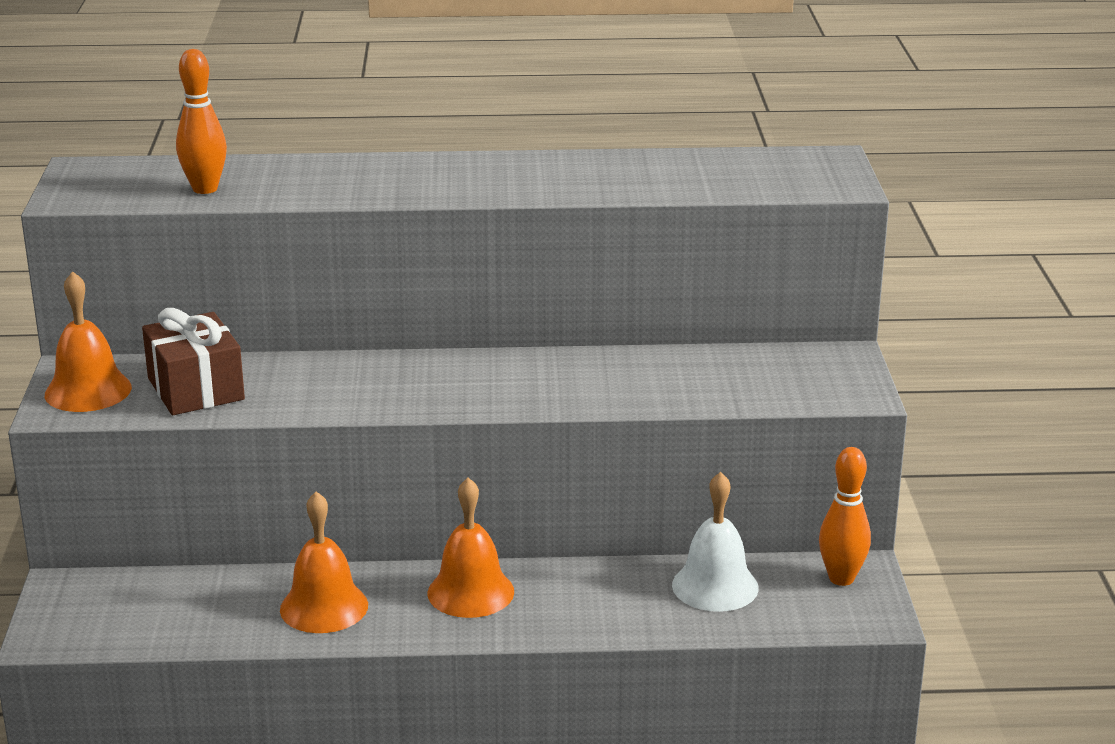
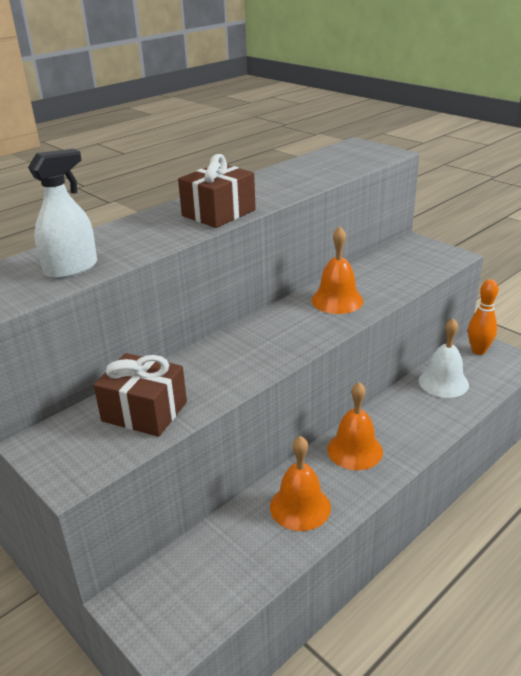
camera: 40 degrees left, 5 degrees up
orange bell [45,271,132,412] -> orange bell moved to [311,227,363,314]
orange bowling pin [176,49,227,194] -> white spray bottle [28,149,97,279]
none -> brown gift [178,154,256,228]

